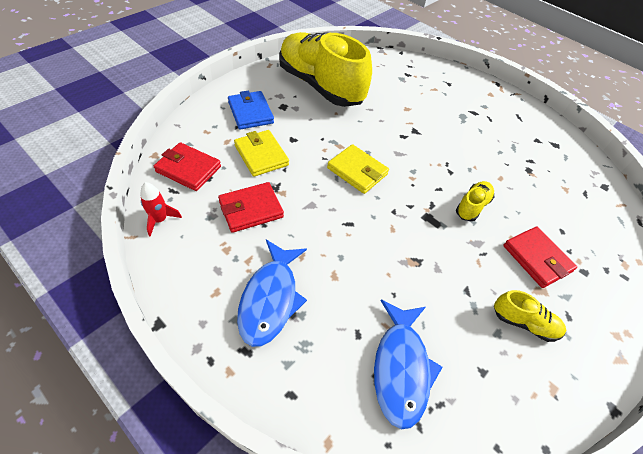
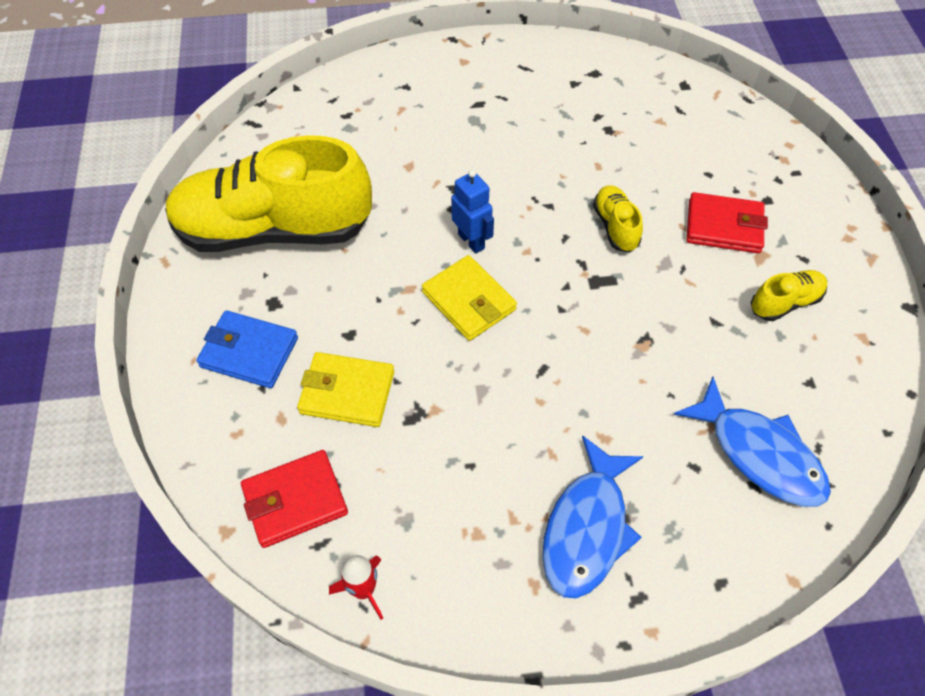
camera: 45 degrees left, 5 degrees up
red wallet [218,182,284,233] -> none
blue fish [237,240,307,347] -> blue fish turned 60 degrees clockwise [542,435,643,598]
yellow wallet [327,144,389,194] -> yellow wallet turned 60 degrees clockwise [422,255,517,341]
none -> blue robot [451,169,494,254]

